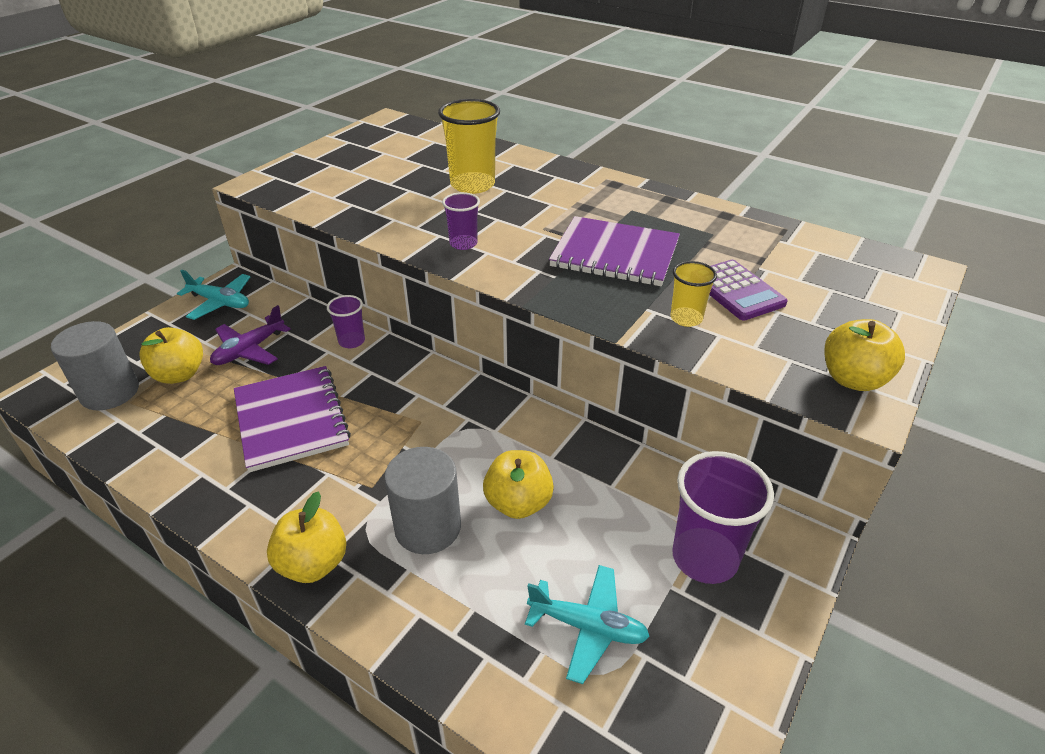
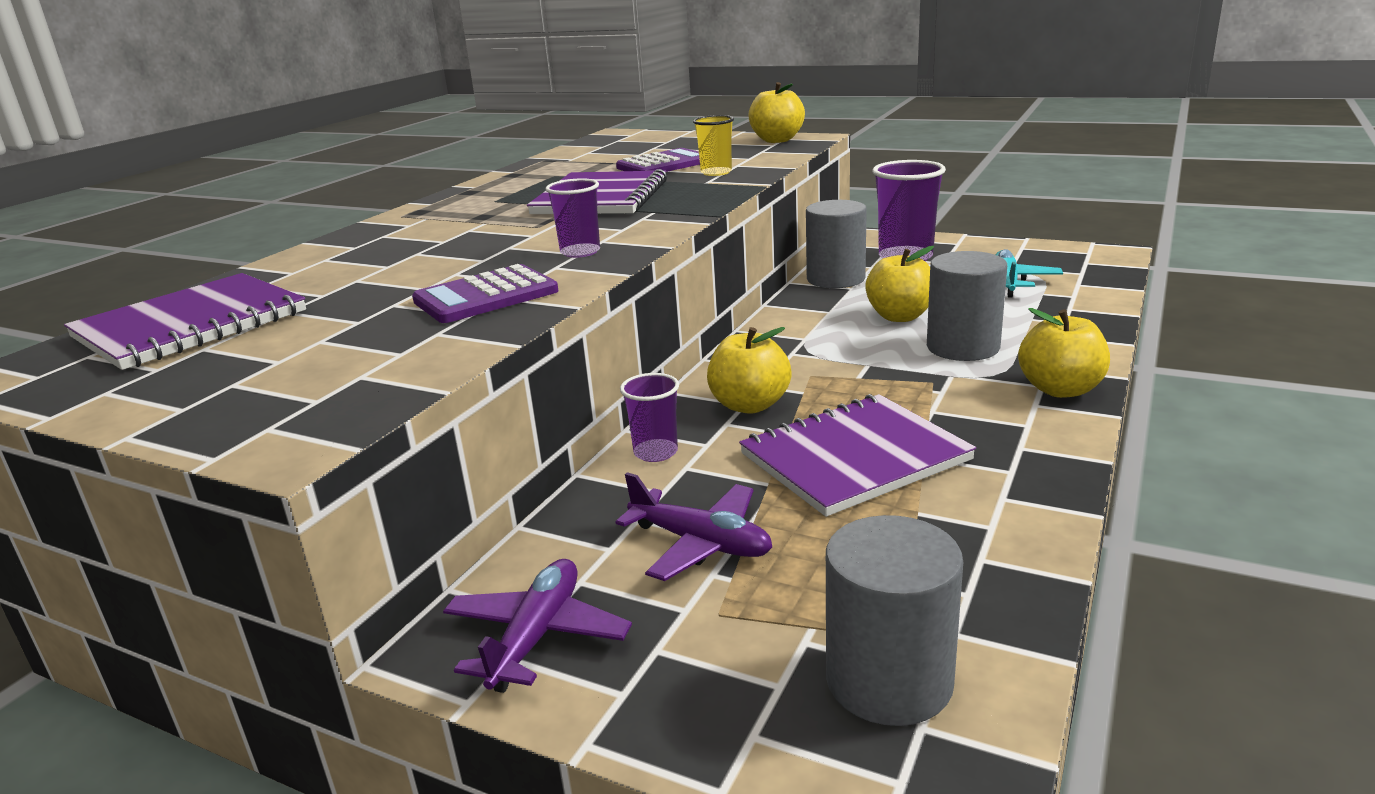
camera: 95 degrees left, 15 degrees down
yellow apple [139,327,203,384] -> yellow apple moved to [707,327,792,414]
turquoise plane [177,270,250,320] -> purple plane [443,559,632,693]
yellow cup [438,99,500,194] -> none
none -> purple notebook [64,273,306,370]
none -> purple calculator [412,264,558,323]
none -> grey cylinder [806,200,867,288]

